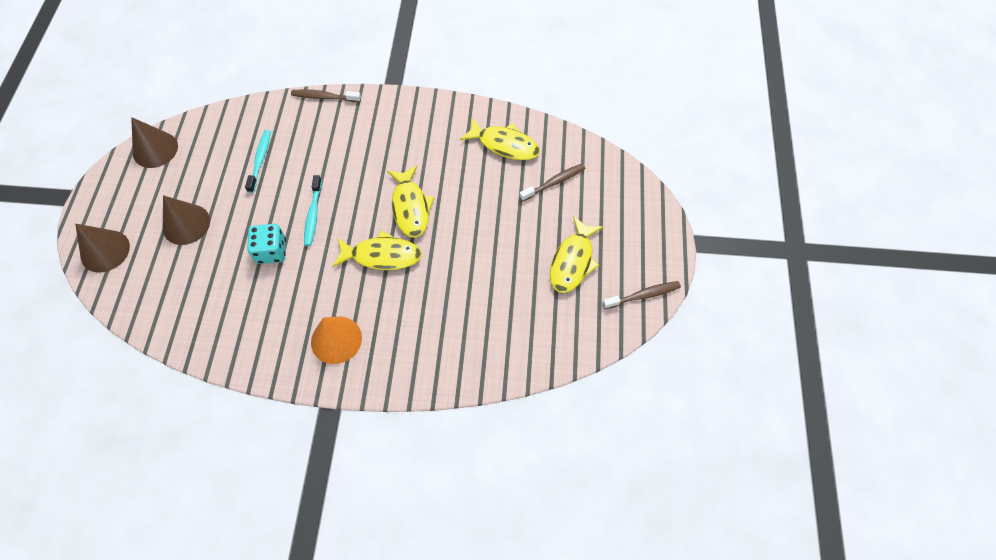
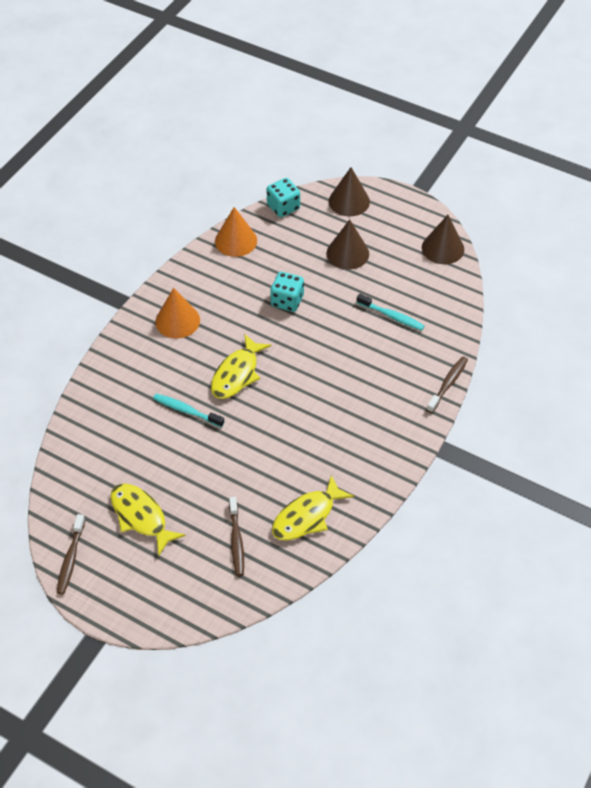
camera: 115 degrees right, 10 degrees down
turquoise toothbrush [304,175,322,246] -> turquoise toothbrush moved to [153,394,224,427]
yellow fish [387,166,434,238] -> none
none -> orange cone [215,207,257,257]
none -> turquoise dice [267,178,300,217]

